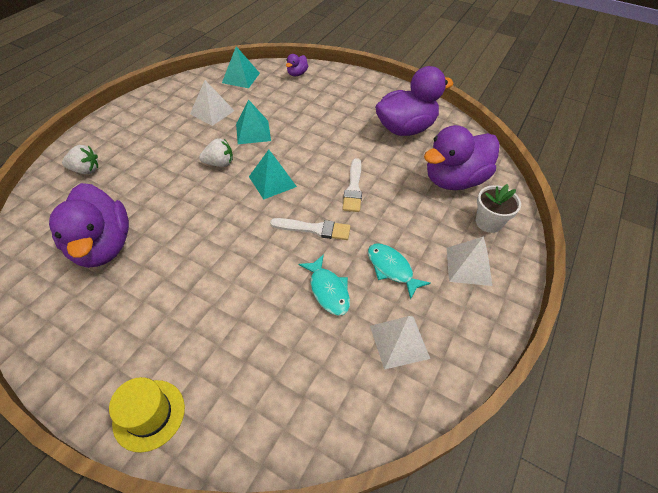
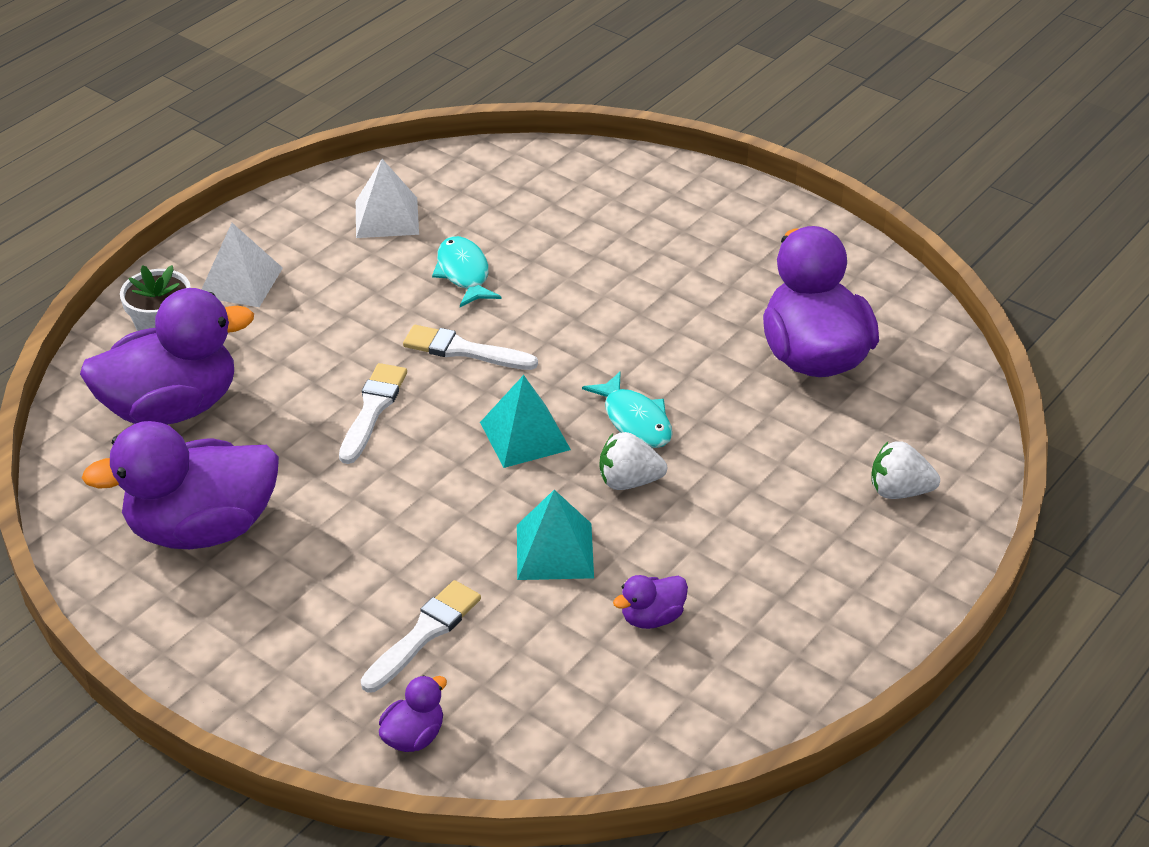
camera: 170 degrees left, 10 degrees down
yellow hat [109,377,185,453] -> none
white pyramid [190,80,235,126] -> purple duck [613,575,688,629]
turquoise pyramid [222,46,260,88] -> none
turquoise fish [368,243,430,300] -> turquoise fish moved to [582,371,672,448]
none -> white brush [361,580,481,693]

